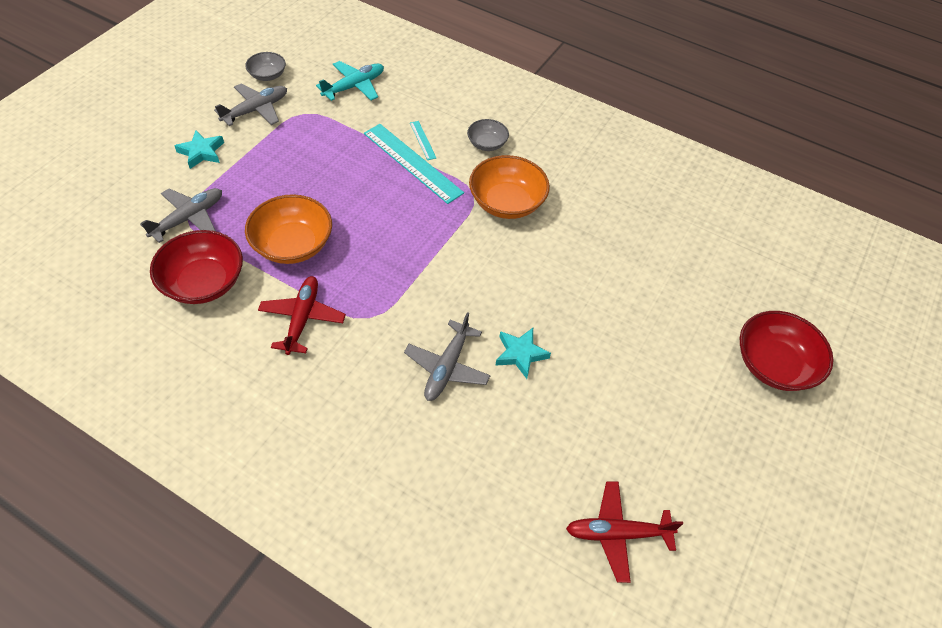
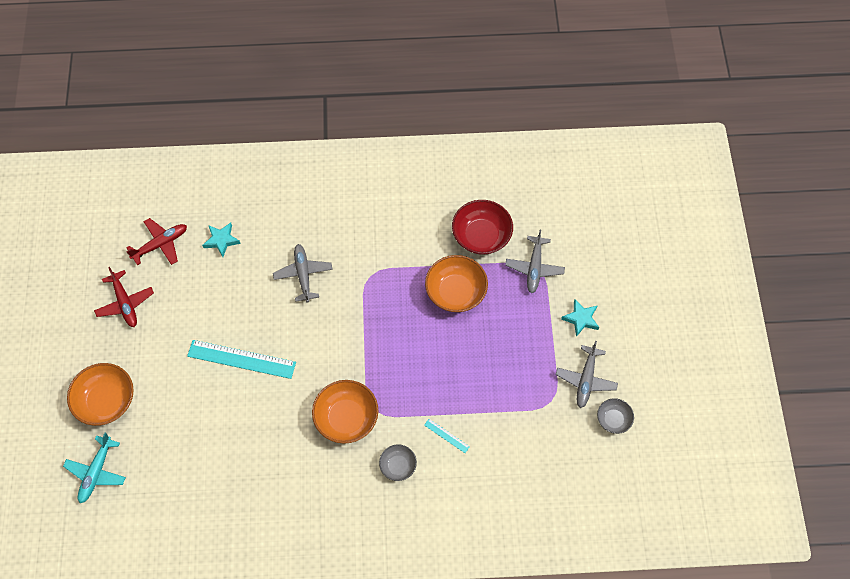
camera: 150 degrees right, 10 degrees up
red plane [258,276,346,355] -> red plane moved to [94,267,154,327]
turquoise plane [316,61,384,101] -> turquoise plane moved to [63,433,126,503]
turquoise ruler [364,124,464,204] -> turquoise ruler moved to [187,340,296,379]
turquoise star [495,328,551,379] -> turquoise star moved to [202,223,241,257]
red bowl [740,311,834,391] -> orange bowl [67,363,134,426]

